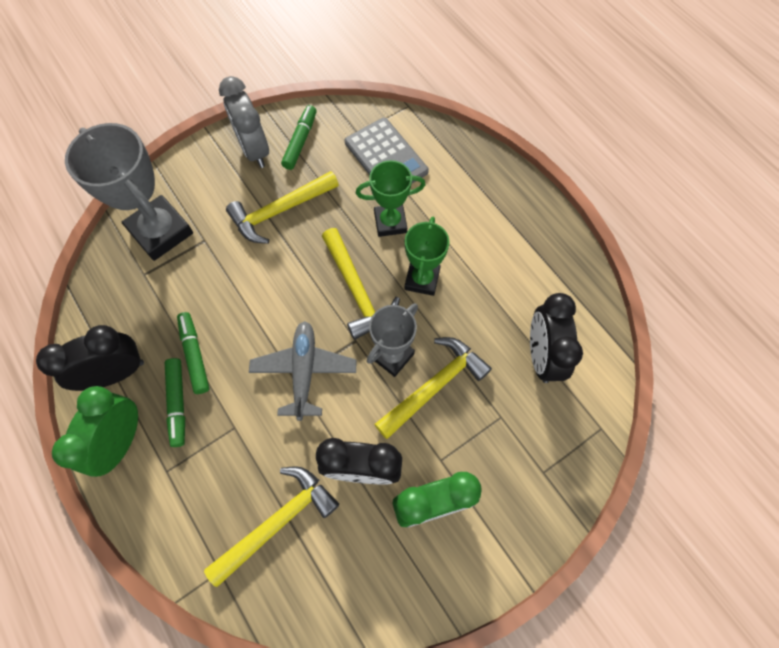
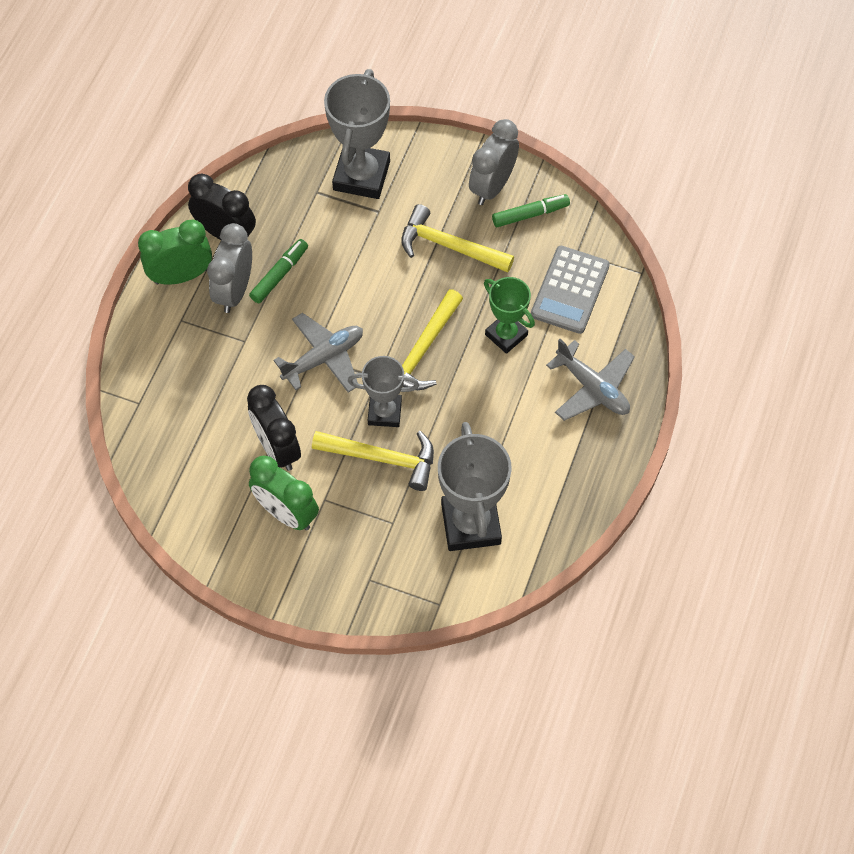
camera: 55 degrees right, 5 degrees down
green marker [165,358,185,447] -> grey clock [207,223,252,313]
yellow hammer [204,466,339,587] -> none
green trophy [404,217,449,296] -> none
black clock [530,293,583,383] -> grey trophy [438,422,512,551]
none -> grey plane [546,339,635,421]

